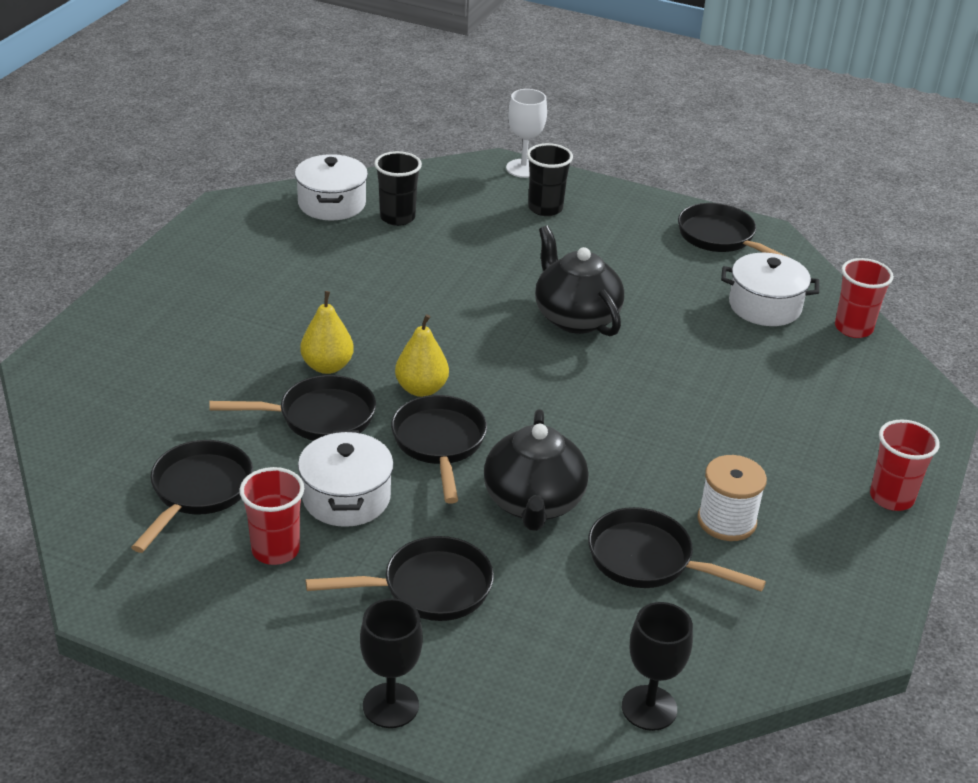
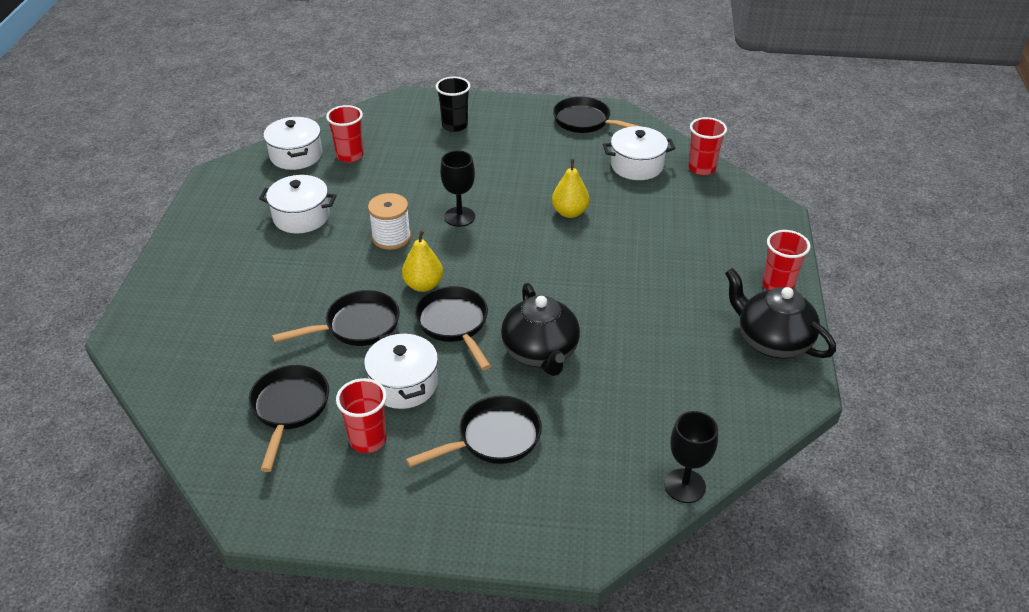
camera: 15 degrees left, 5 degrees up
yellow pear [300,291,354,374] -> yellow pear moved to [552,159,589,218]
black goblet [360,598,423,728] -> black goblet moved to [440,151,475,227]
black cup [374,151,422,226] -> red cup [326,105,364,162]
white goblet [506,89,547,178] -> none
black teapot [535,226,624,336] -> black teapot moved to [725,268,836,358]
black pan [588,507,766,591] -> none
white spool [697,455,767,541] -> white spool moved to [368,193,411,250]
none -> white pot [259,175,337,233]

